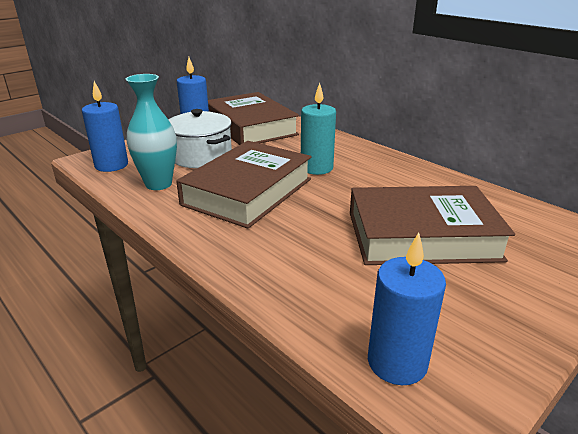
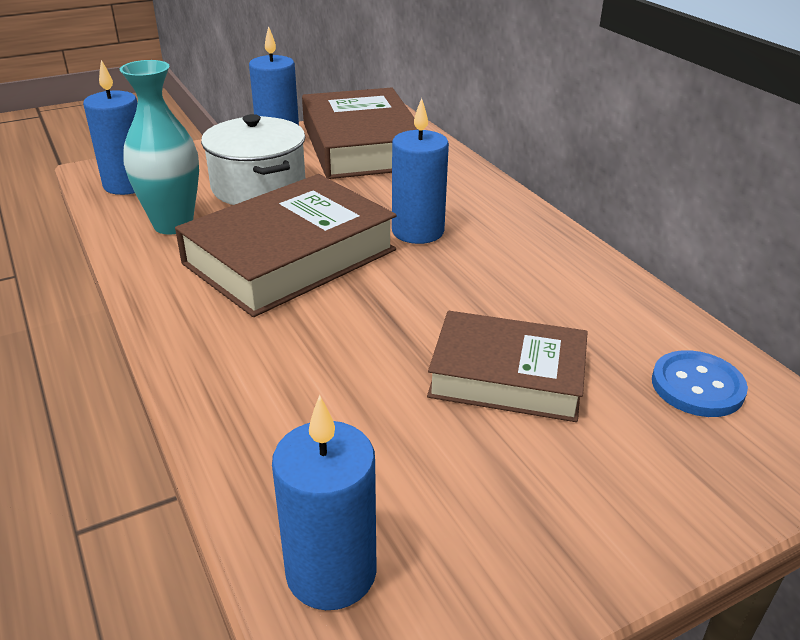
camera: 15 degrees right, 5 degrees up
turquoise candle [301,83,336,175] -> blue candle [392,98,449,244]
brown book [350,186,515,265] -> brown book [427,311,588,422], size x0.67
none -> blue button [652,350,748,417]

